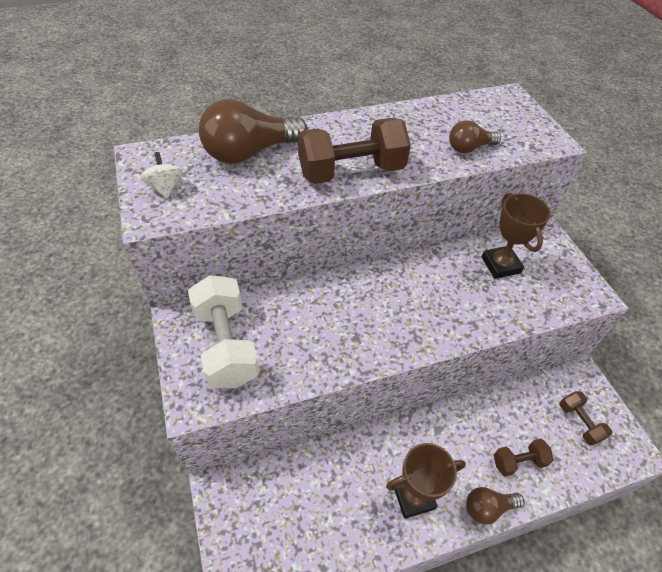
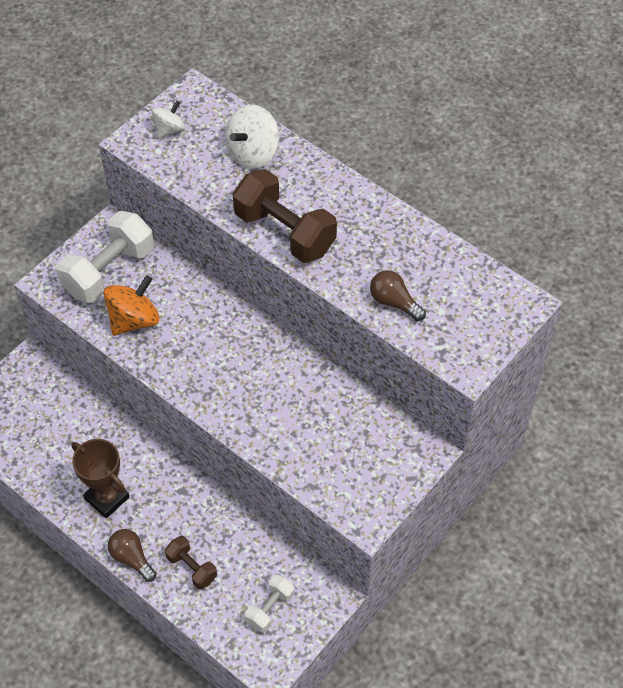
camera: 60 degrees right, 5 degrees up
brown light bulb [199,99,308,164] -> white spinning top [225,105,279,169]
brown trophy [482,192,551,279] -> none
brown dumbbell [559,391,612,445] -> white dumbbell [245,575,294,633]
none -> orange spinning top [103,275,159,336]

